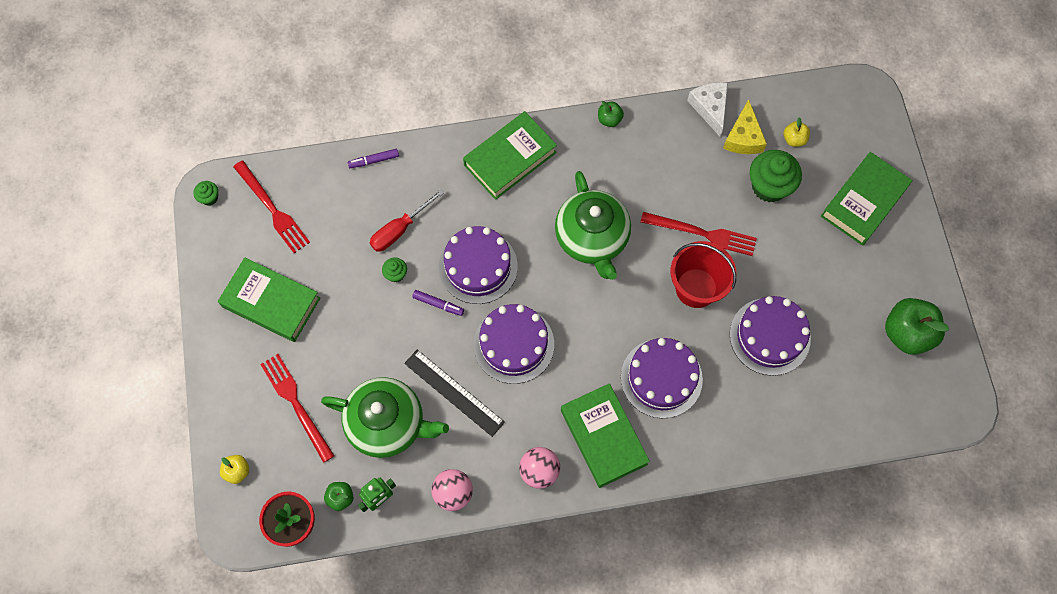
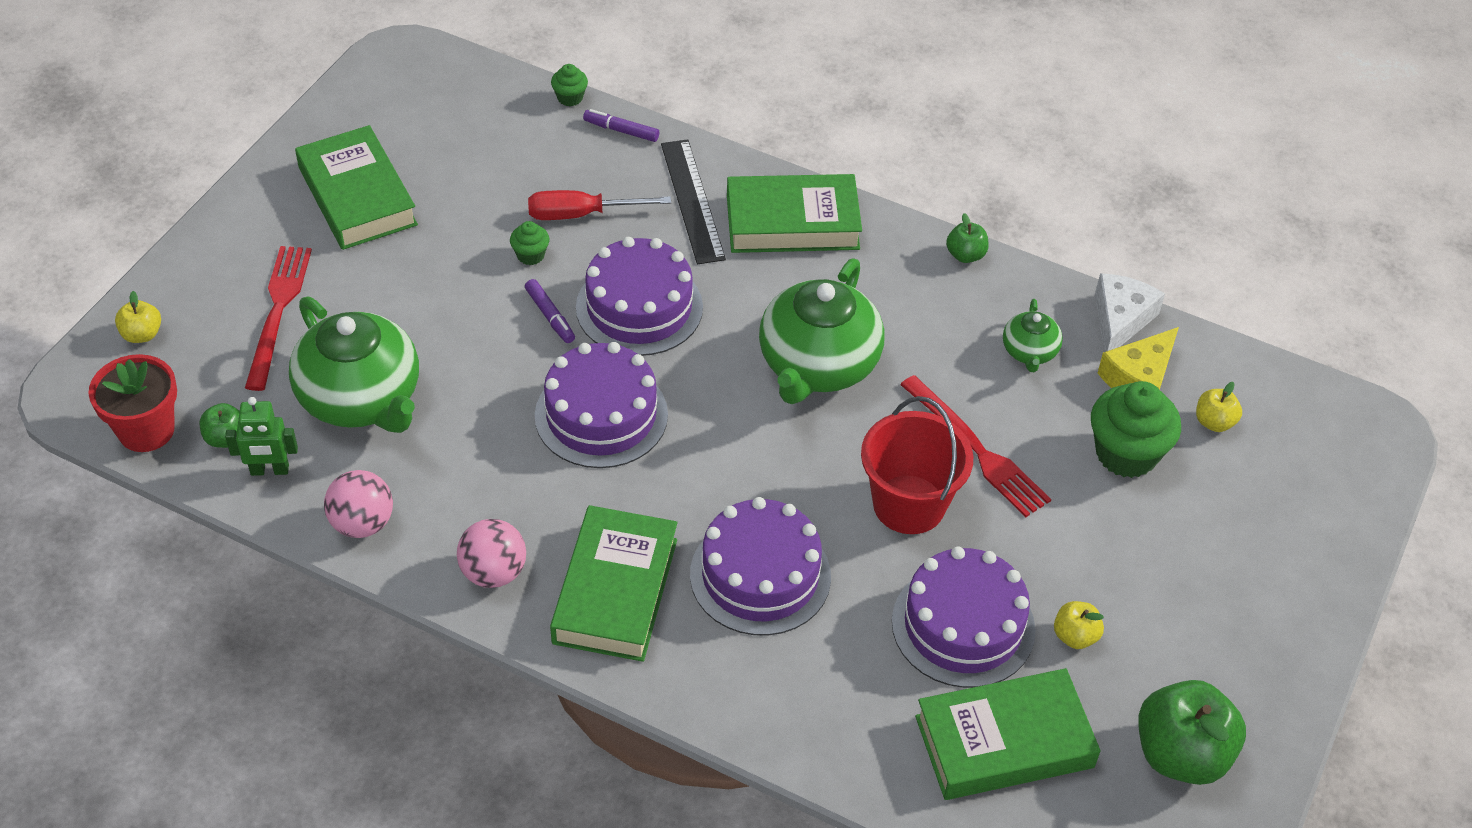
camera: 35 degrees right, 20 degrees down
green cupcake [193,181,218,206] -> green cupcake moved to [551,64,588,106]
red fork [233,160,310,253] -> none
black ruler [404,350,505,437] -> black ruler moved to [661,139,726,264]
green book [821,152,912,246] -> green book moved to [915,668,1100,800]
none -> green teapot [1003,299,1063,372]
none -> yellow apple [1054,601,1104,649]

